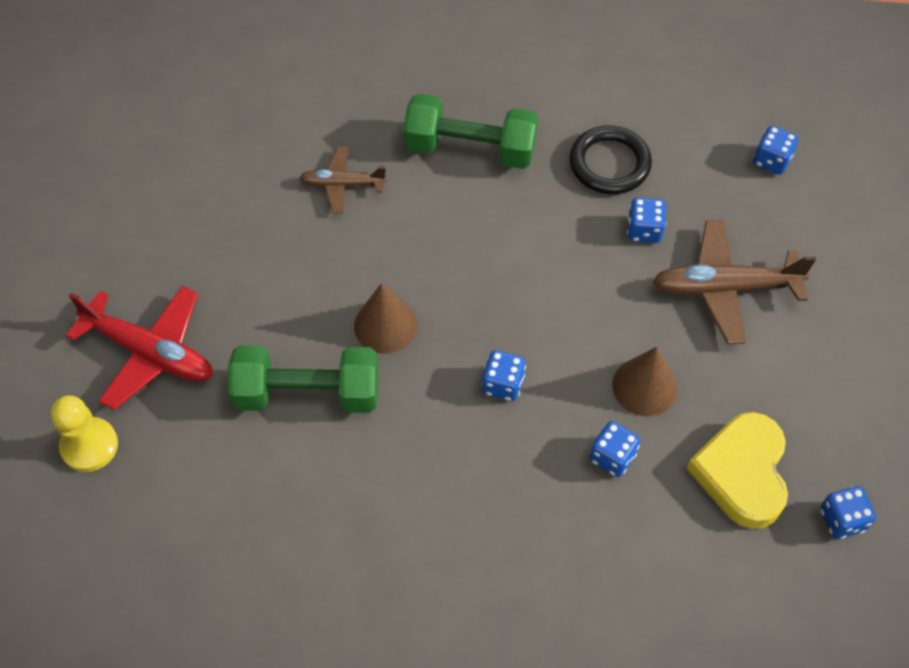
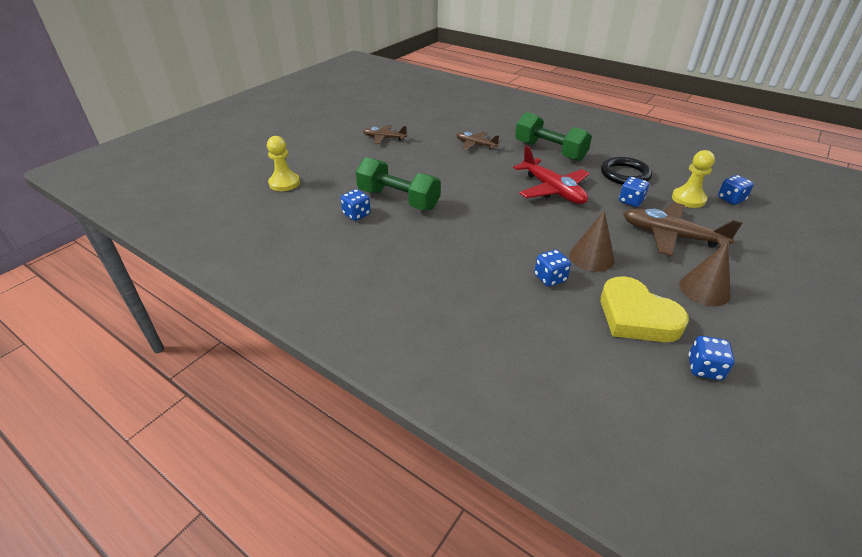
camera: 30 degrees right, 20 degrees down
red plane [66,286,213,410] -> red plane moved to [513,145,589,204]
brown cone [354,283,417,354] -> brown cone moved to [679,241,731,306]
blue dice [482,350,526,401] -> blue dice moved to [341,189,371,221]
yellow heart [687,412,788,529] -> yellow heart turned 75 degrees counterclockwise [601,276,689,342]
none -> brown plane [363,125,407,144]
none -> yellow pawn [672,150,715,208]

